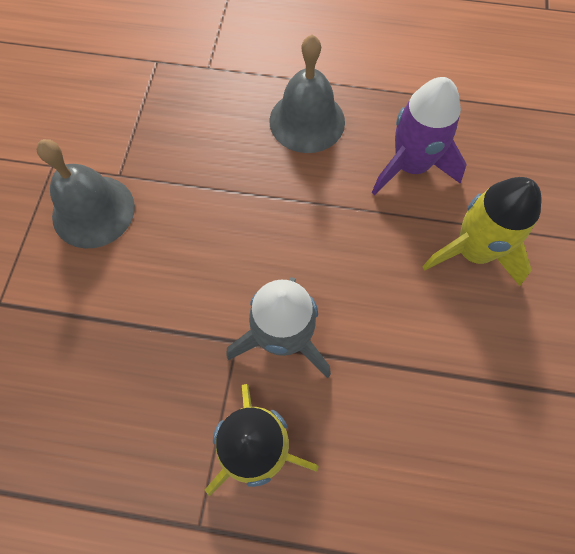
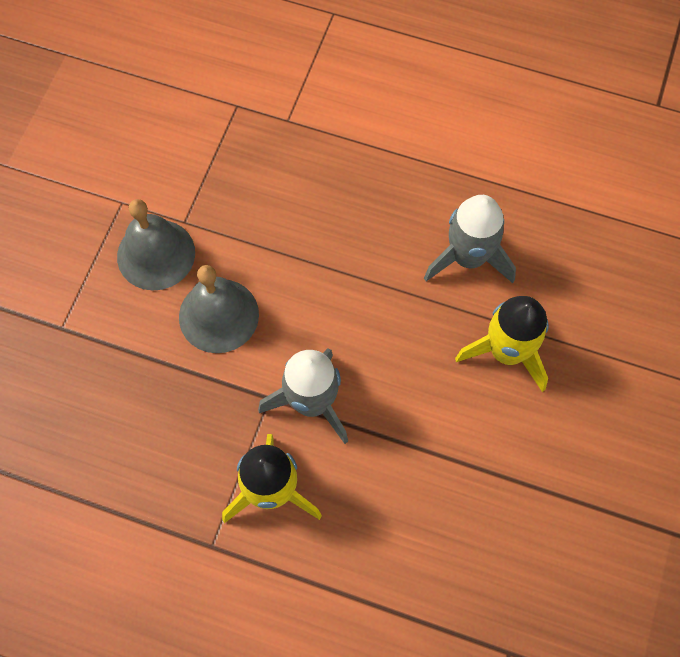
camera: 10 degrees right, 0 degrees up
grey bell [269,34,345,153] -> grey bell moved to [179,265,259,353]
purple rocket [372,77,467,195] -> grey rocket [424,195,516,283]

